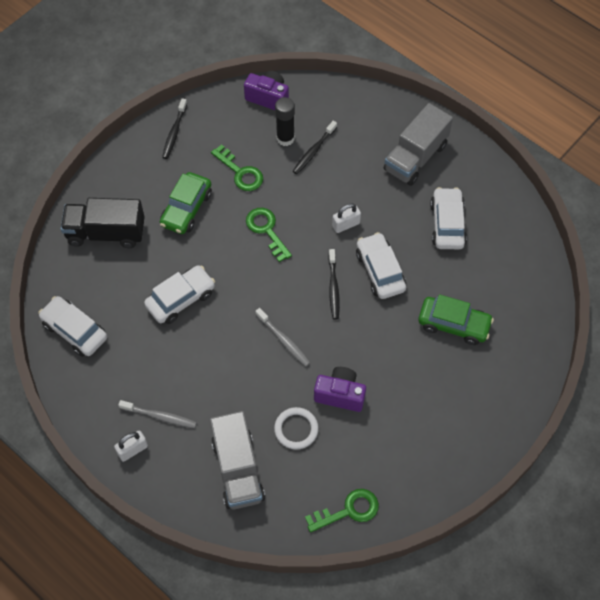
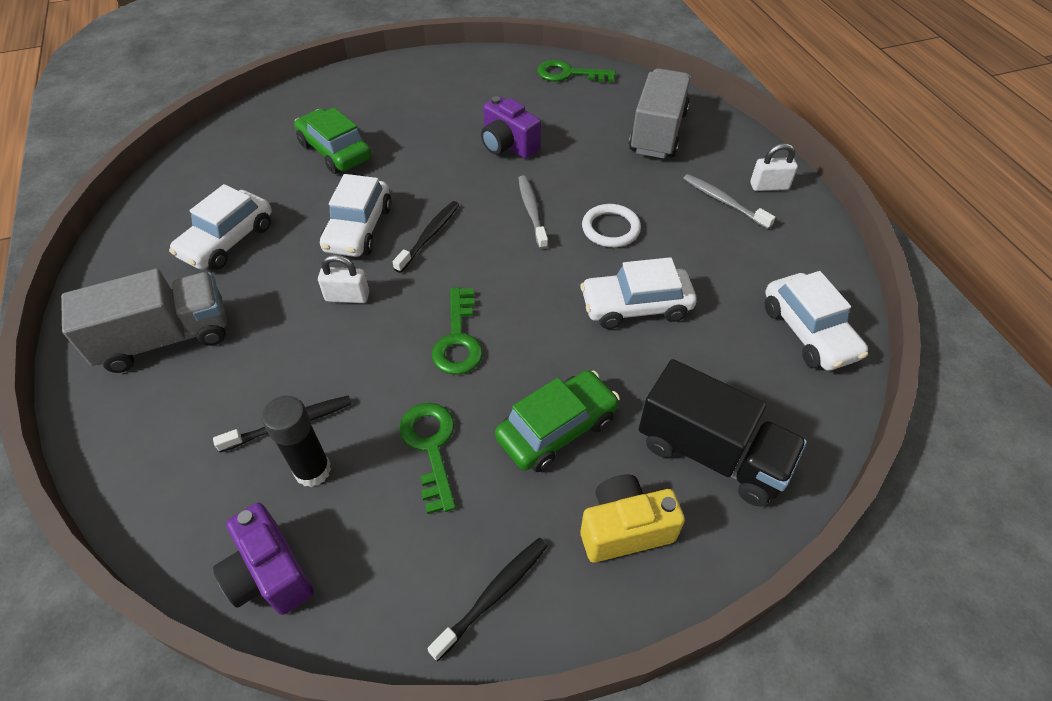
camera: 150 degrees left, 10 degrees down
white ring [274,407,319,449] -> white ring moved to [582,204,641,247]
none -> yellow camera [581,474,685,563]

